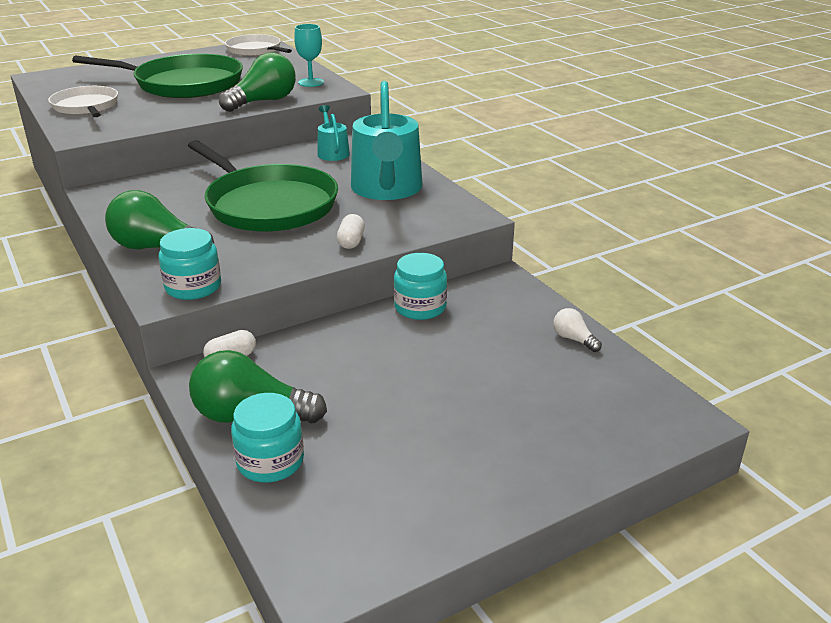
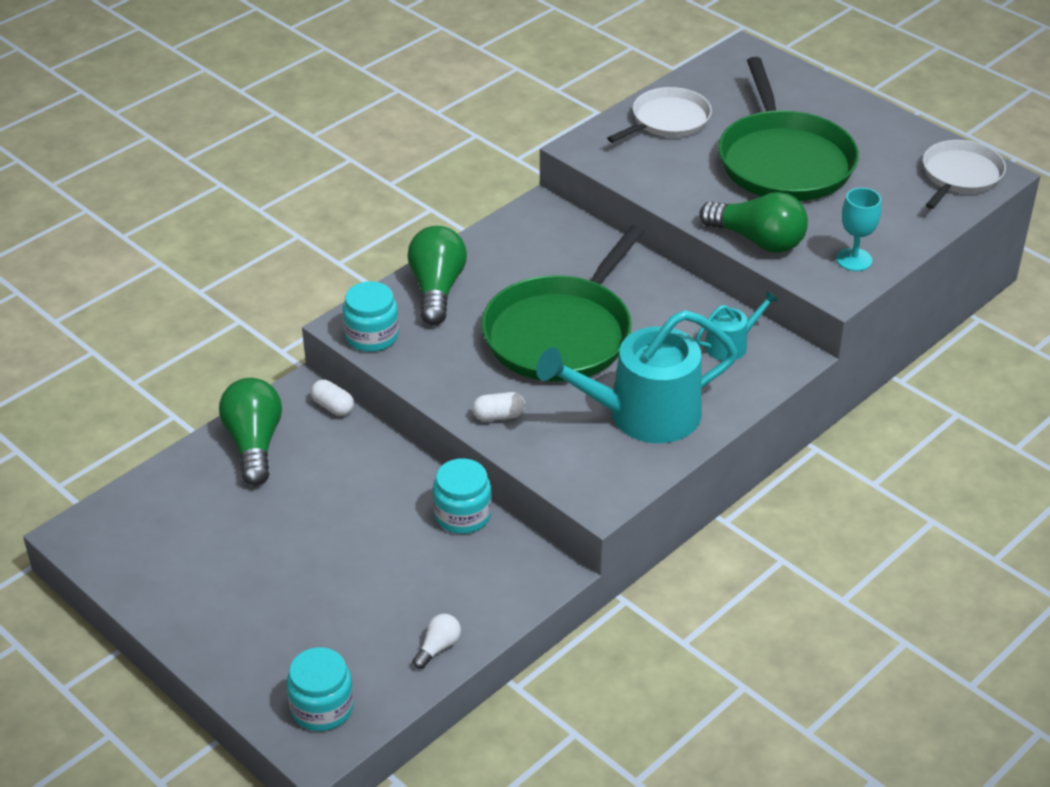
camera: 75 degrees right, 10 degrees up
turquoise jar [231,393,304,482] -> turquoise jar moved to [287,647,354,731]

